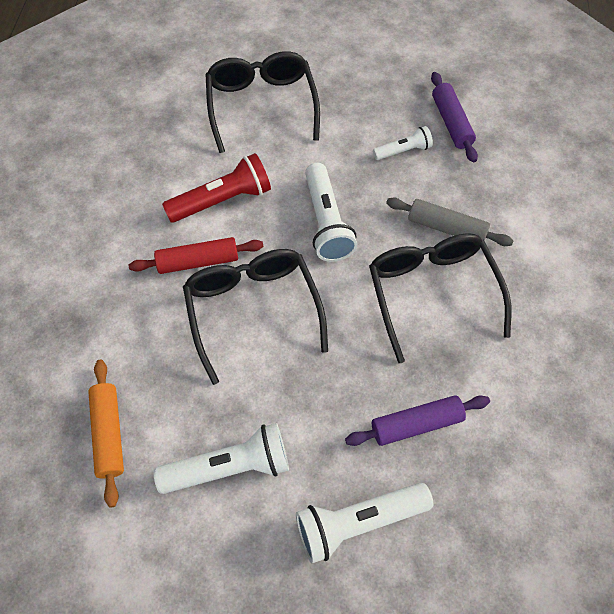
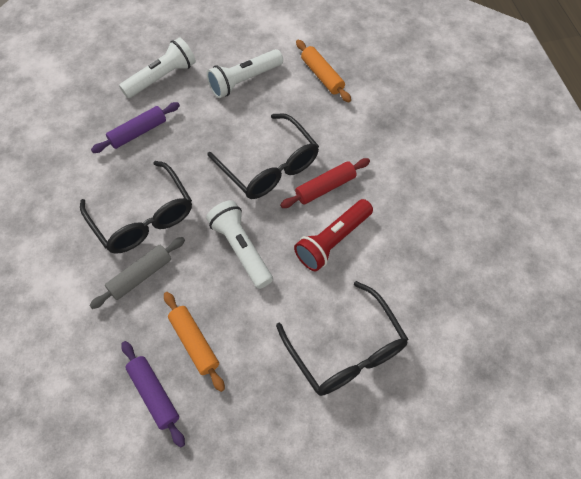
camera: 160 degrees right, 0 degrees up
white flashlight [373,126,433,160] -> orange rolling pin [164,292,225,392]
grey rolling pin [386,198,513,246] -> grey rolling pin turned 45 degrees counterclockwise [89,237,185,309]

